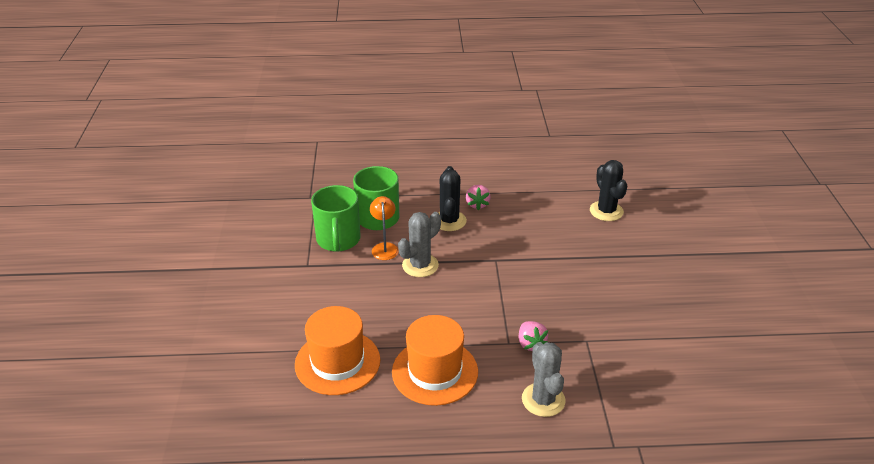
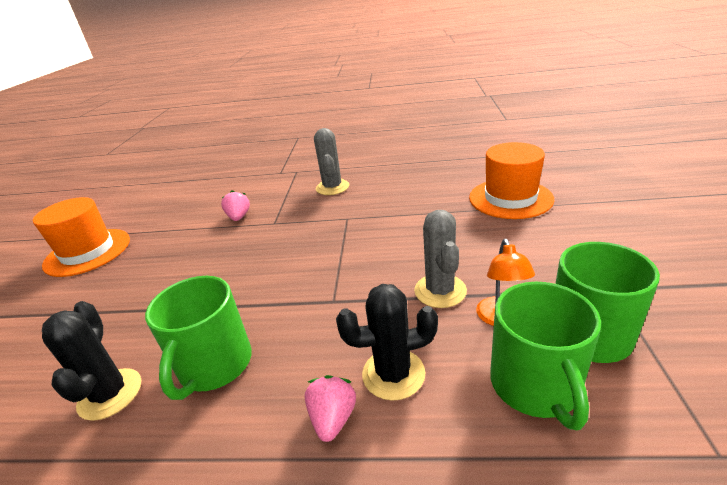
camera: 170 degrees left, 5 degrees down
orange hat [392,315,478,406] -> orange hat moved to [33,197,130,277]
grey cactus [398,212,441,277] -> grey cactus turned 60 degrees counterclockwise [414,210,467,308]
black cactus [438,166,467,231] -> black cactus turned 75 degrees clockwise [336,284,438,401]
pink strawberry [519,321,548,351] -> pink strawberry moved to [221,190,250,221]
none -> green mug [145,276,252,400]

